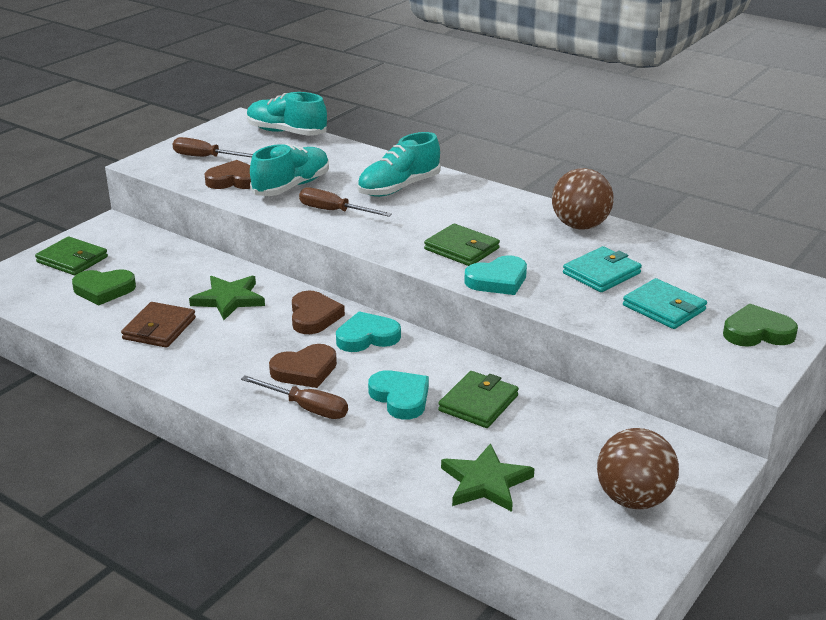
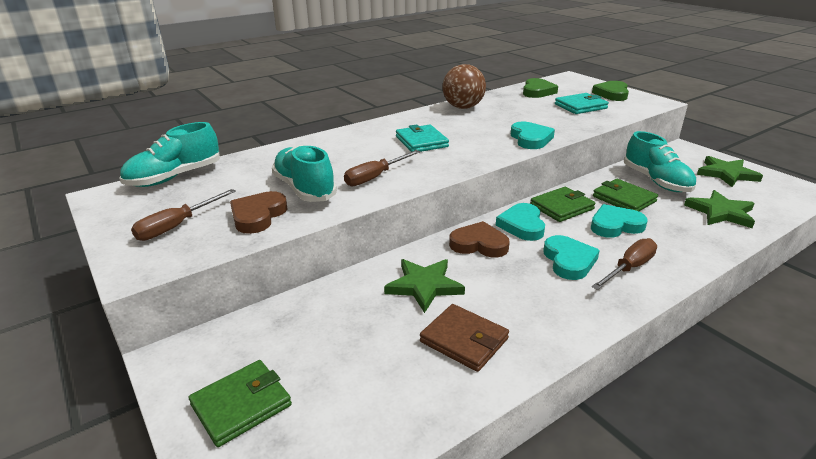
camera: 70 degrees left, 0 degrees up
green heart [72,269,136,305] -> green heart moved to [523,78,558,98]
brown heart [269,344,337,388] -> turquoise heart [543,235,600,280]
turquoise shoe [357,132,441,197] -> turquoise shoe moved to [624,131,697,192]
green wallet [424,224,500,266] -> green wallet moved to [530,187,596,222]
turquoise wallet [563,246,642,292] -> turquoise wallet moved to [396,124,449,152]
brown ball [597,428,679,509] -> green star [697,156,763,187]

